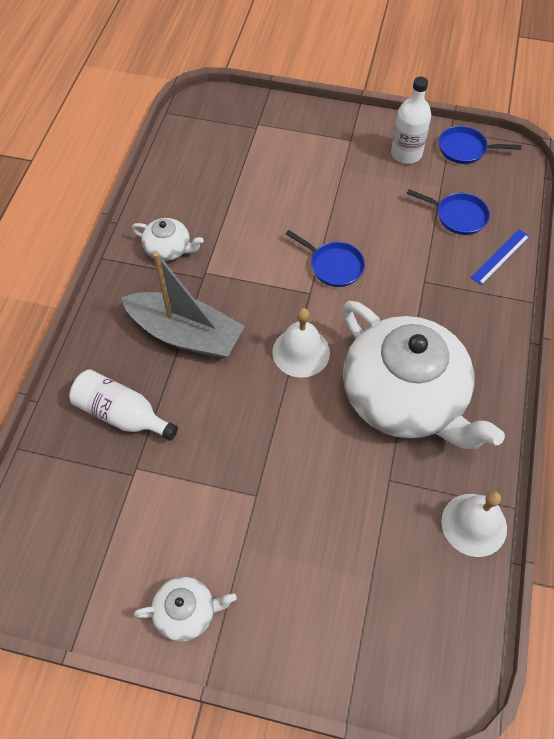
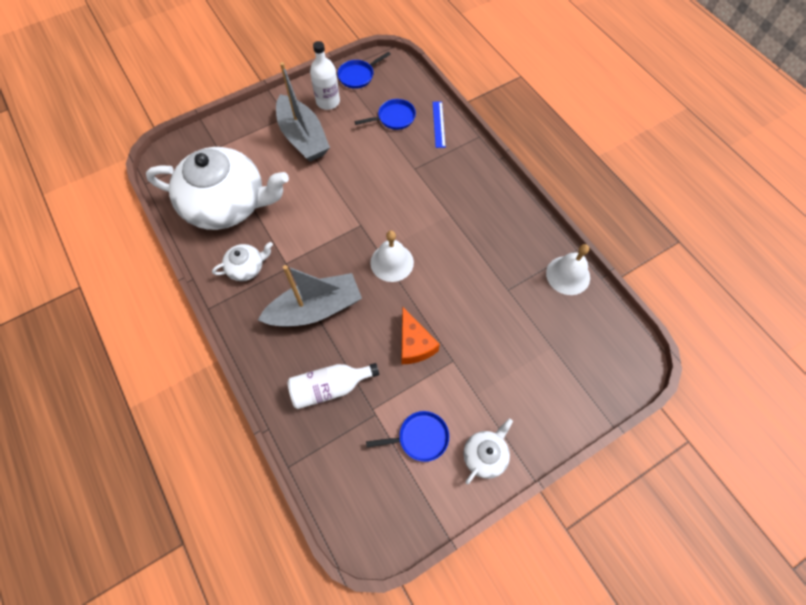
camera: 45 degrees left, 5 degrees up
blue pan [286,230,365,287] -> blue pan moved to [366,411,449,462]
white teapot [342,301,505,449] -> white teapot moved to [146,147,289,230]
none -> grey boat [276,62,330,162]
none -> orange cheese [402,307,440,364]

